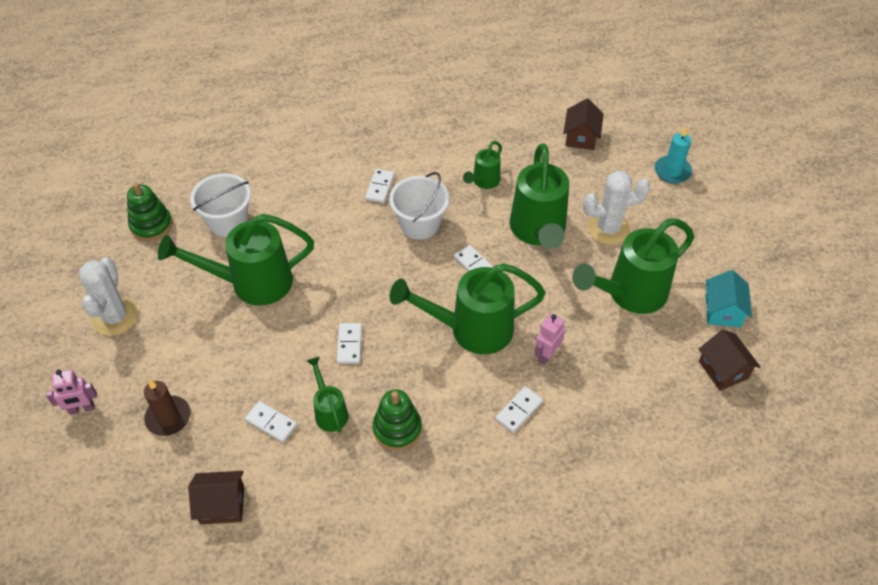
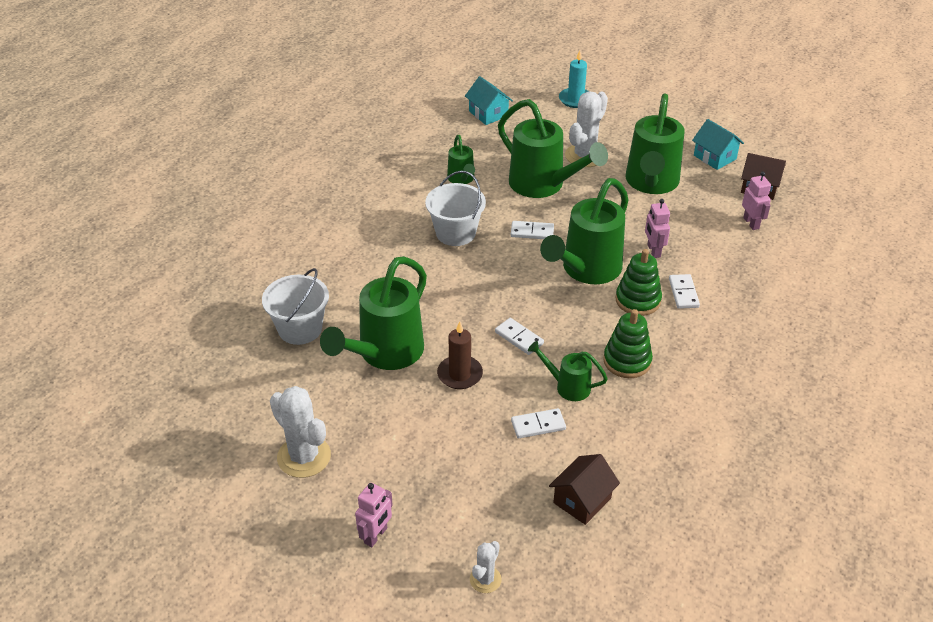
camera: 45 degrees left, 10 degrees down
green stacking toy [127,182,172,241] -> green stacking toy moved to [615,249,662,316]
brown candle [144,380,191,436] -> brown candle moved to [437,321,483,389]
white domino [365,169,395,203] -> none
brown house [563,99,604,150] -> turquoise house [465,76,513,125]
none -> white cactus [470,541,502,593]
none -> pink robot [742,171,771,230]

